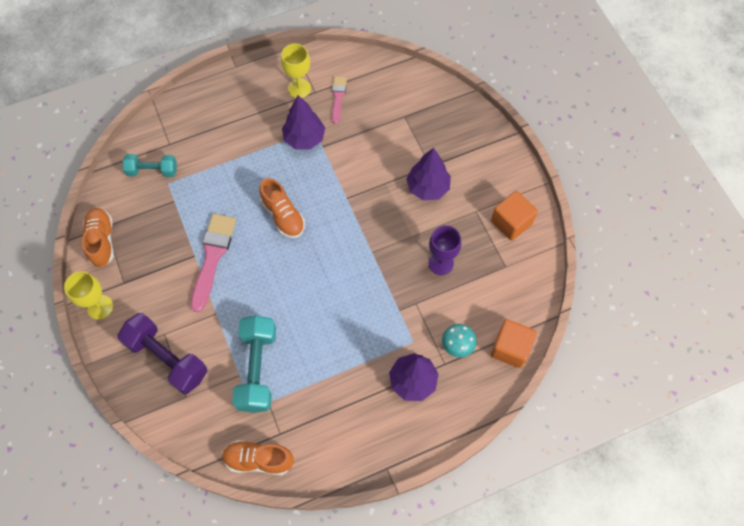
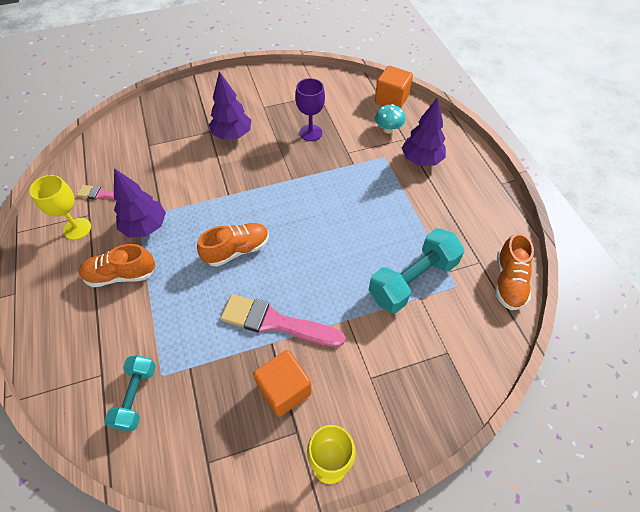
camera: 85 degrees left, 10 degrees down
orange shoe [82,208,114,267] -> orange shoe moved to [79,244,156,287]
purple dumbbell [117,313,207,394] -> none
turquoise dumbbell [232,315,276,413] -> turquoise dumbbell turned 45 degrees counterclockwise [369,228,465,313]
orange cube [491,191,538,241] -> orange cube moved to [253,350,312,417]

